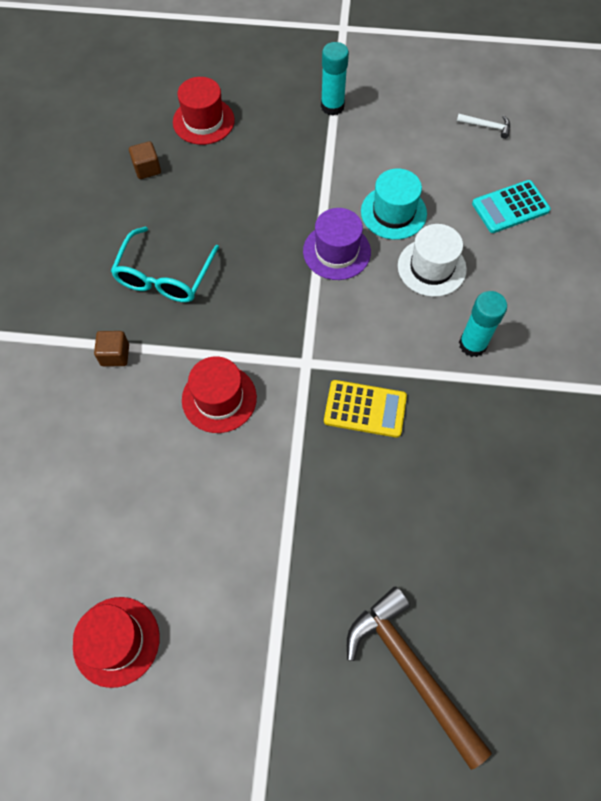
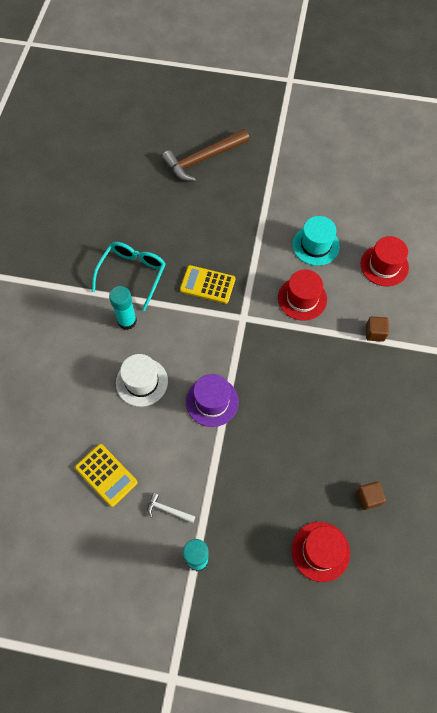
camera: 175 degrees left, 0 degrees up
red hat [73,597,160,688] -> red hat moved to [361,236,409,286]
turquoise glasses [111,227,219,302] -> turquoise glasses moved to [92,242,166,311]
brown hammer [347,586,492,770] -> brown hammer turned 90 degrees clockwise [162,129,249,182]
turquoise hat [361,168,427,240] -> turquoise hat moved to [292,216,340,266]
white hammer [457,114,510,139] -> white hammer moved to [147,493,195,523]
turquoise calculator [472,180,551,233] -> none
none -> yellow calculator [75,444,138,507]

